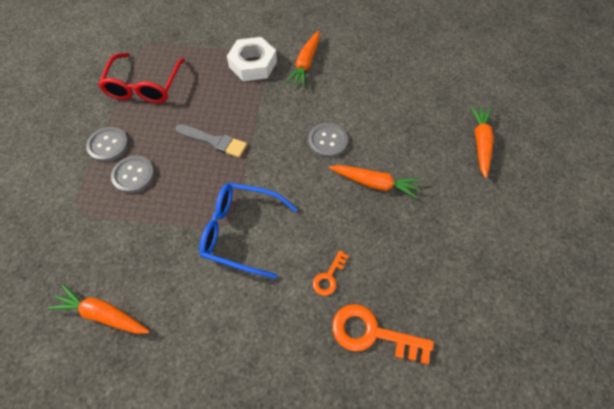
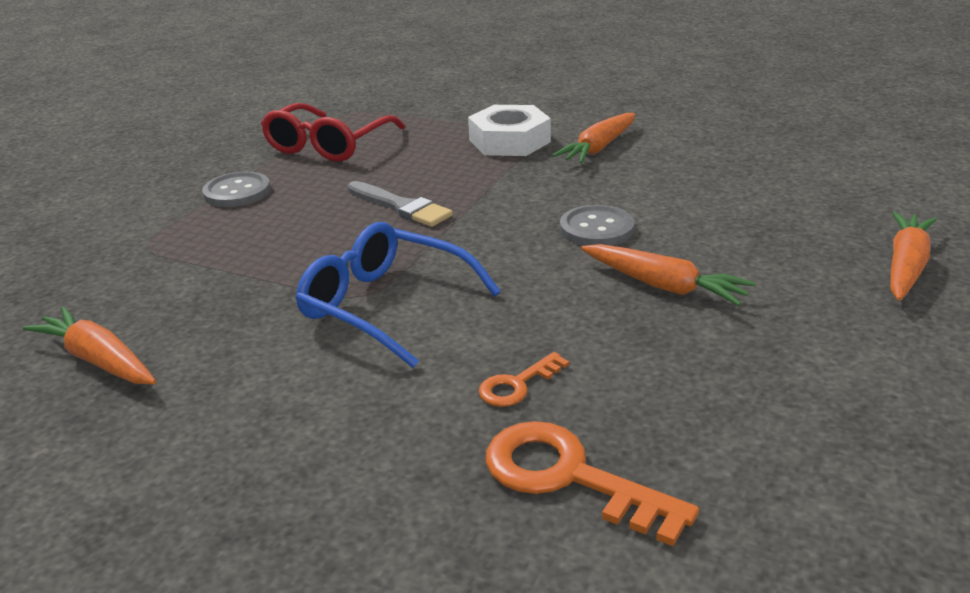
camera: 20 degrees right, 30 degrees down
grey button [111,156,155,193] -> none

